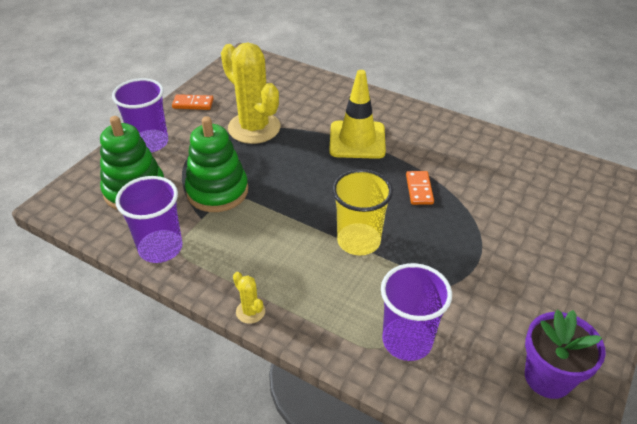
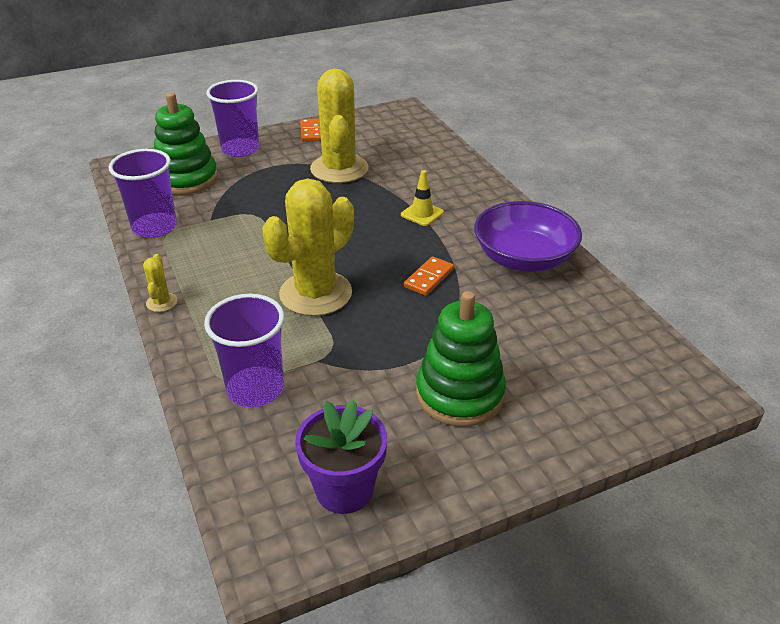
camera: 35 degrees right, 5 degrees down
orange domino [172,94,213,110] -> orange domino turned 45 degrees clockwise [300,118,321,142]
green stacking toy [185,116,248,212] -> green stacking toy moved to [416,291,506,427]
yellow traffic cone [329,70,386,159] -> yellow traffic cone [401,170,444,226], size x0.52
yellow cup [332,169,393,256] -> yellow cactus [262,178,354,316]
none -> purple bowl [474,201,582,272]

